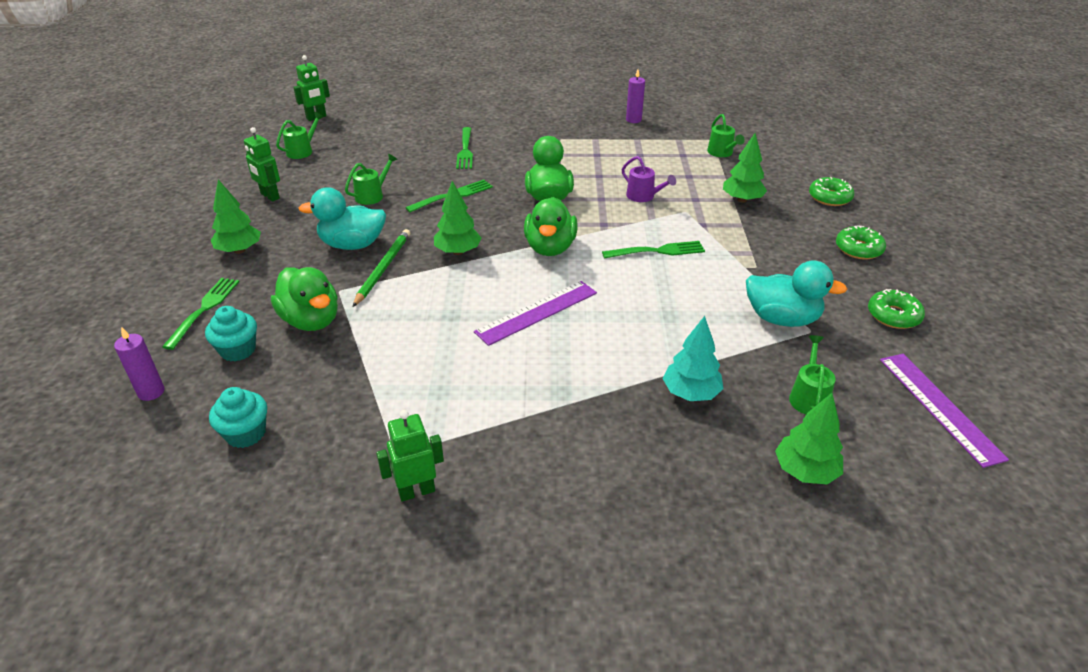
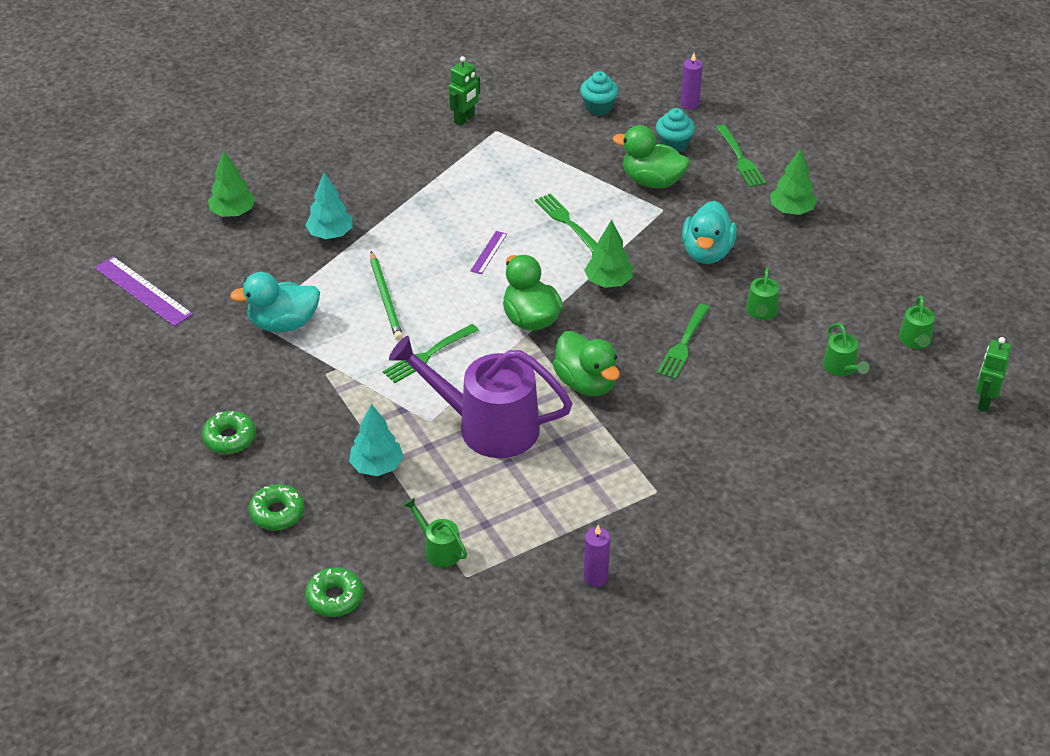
camera: 150 degrees right, 5 degrees up
green robot [244,127,280,202] -> none
turquoise duck [299,187,386,250] -> turquoise duck turned 135 degrees clockwise [682,201,737,264]
green pencil [353,229,410,307] -> green pencil moved to [370,251,403,340]
green fork [456,127,473,169] -> green fork moved to [535,194,598,252]
purple ruler [474,281,597,346] -> purple ruler [470,231,507,274], size x0.53
purple watering can [622,156,676,202] -> purple watering can [389,336,573,458], size x2.30
green tree [723,133,767,203] -> turquoise tree [349,404,404,476]
green watering can [789,335,836,414] -> green watering can moved to [823,323,869,376]
green donut [868,289,925,329] -> green donut moved to [305,567,363,617]

